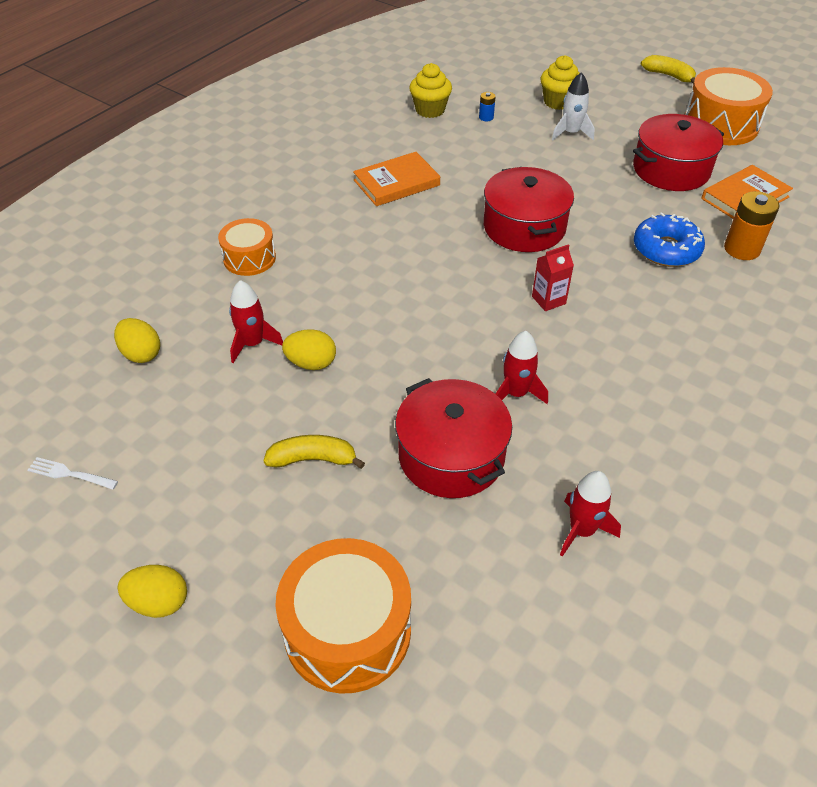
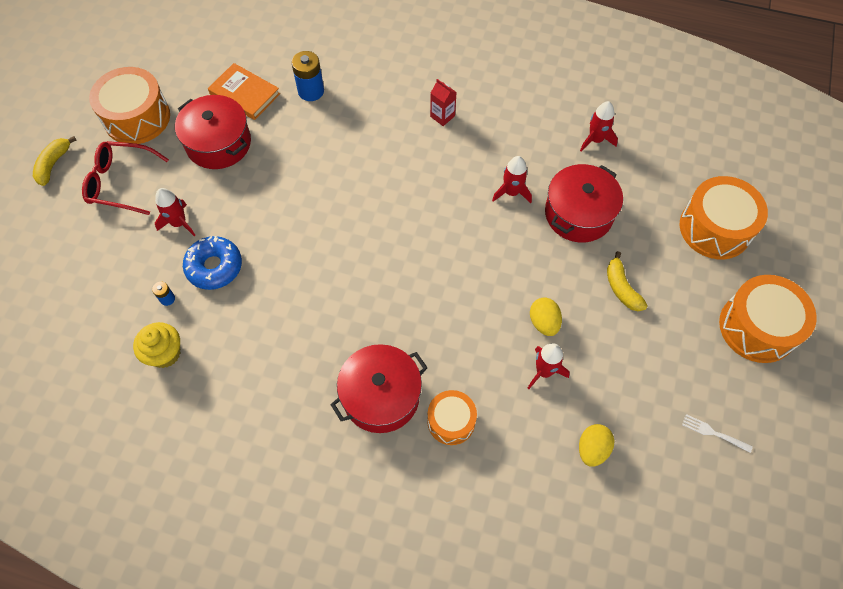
camera: 110 degrees left, 15 degrees up
white fork [28,457,118,490] -> white fork turned 120 degrees clockwise [682,414,753,453]
yellow egg [118,565,187,618] -> orange drum [719,275,817,363]
orange book [353,152,440,206] -> none
red pot [484,167,574,252] -> red pot moved to [331,344,428,433]
red carton [532,244,574,311] -> red carton moved to [430,79,457,126]
yellow cupcake [541,55,580,110] -> none
white rocket [552,72,595,141] -> red rocket [155,188,195,236]
blue donut [634,212,705,267] -> blue donut moved to [183,236,242,290]
orange battery [724,191,779,260] -> blue battery [291,51,324,101]
none -> red glasses [82,141,169,215]

